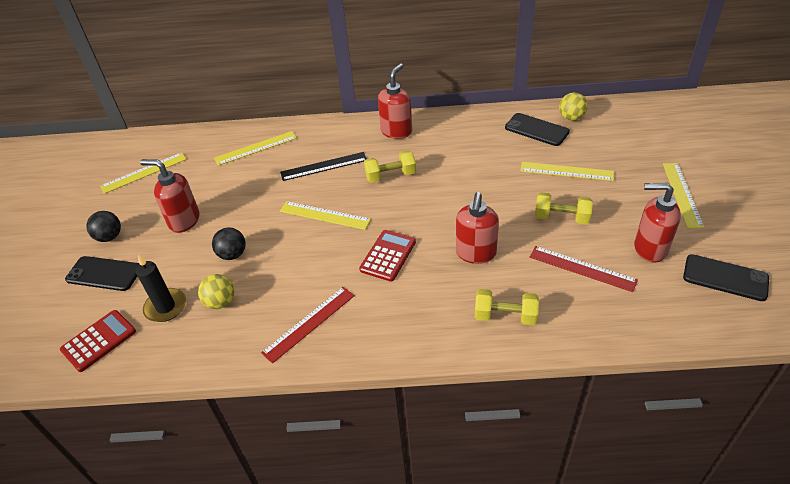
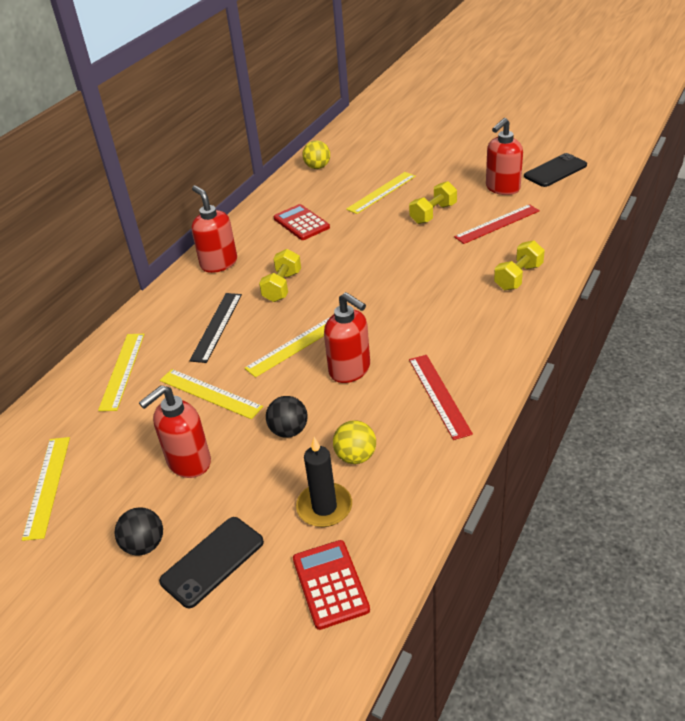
camera: 60 degrees left, 5 degrees down
red calculator [359,230,416,282] -> red calculator moved to [274,204,330,240]
red soap dispenser [456,192,499,264] -> red soap dispenser moved to [324,292,370,383]
black phone [505,113,570,146] -> none
yellow ruler [663,163,704,228] -> yellow ruler moved to [160,369,263,419]

